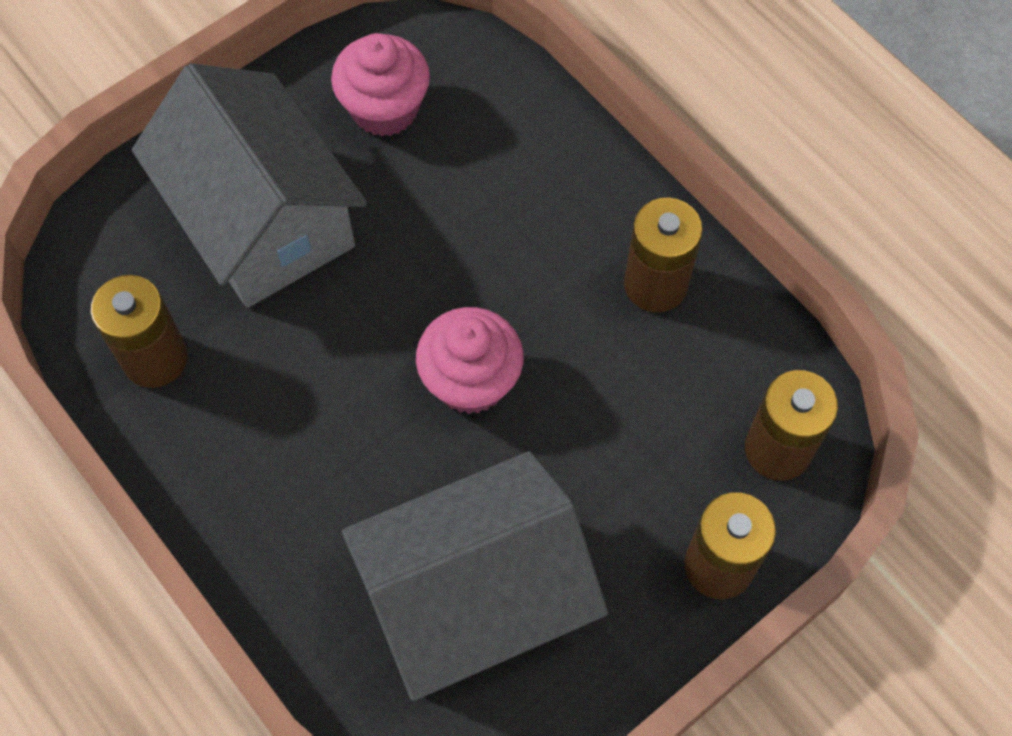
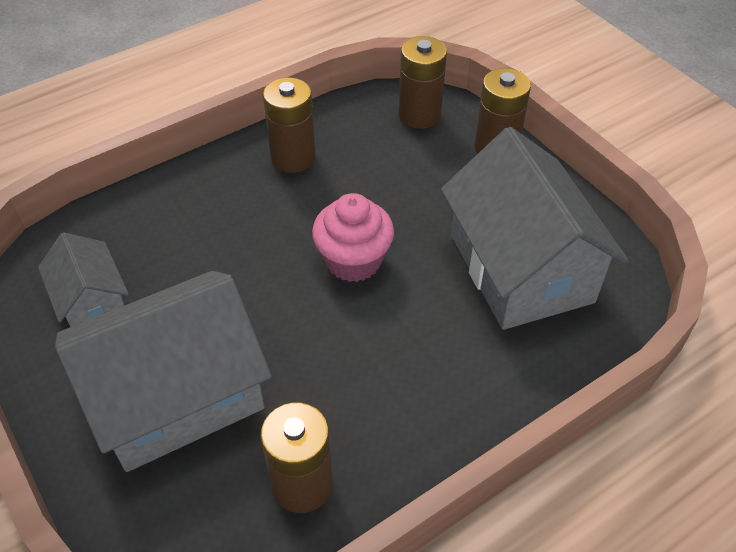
camera: 85 degrees left, 15 degrees down
pink cupcake [331,33,430,137] -> grey house [38,232,129,327]

